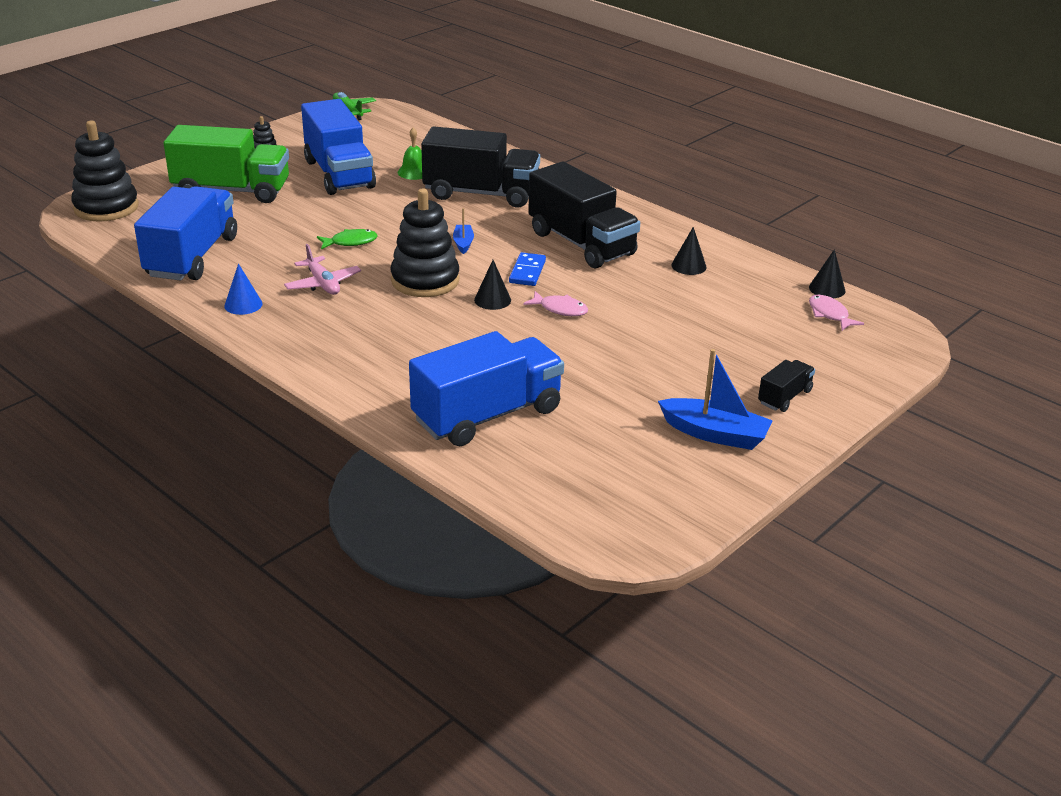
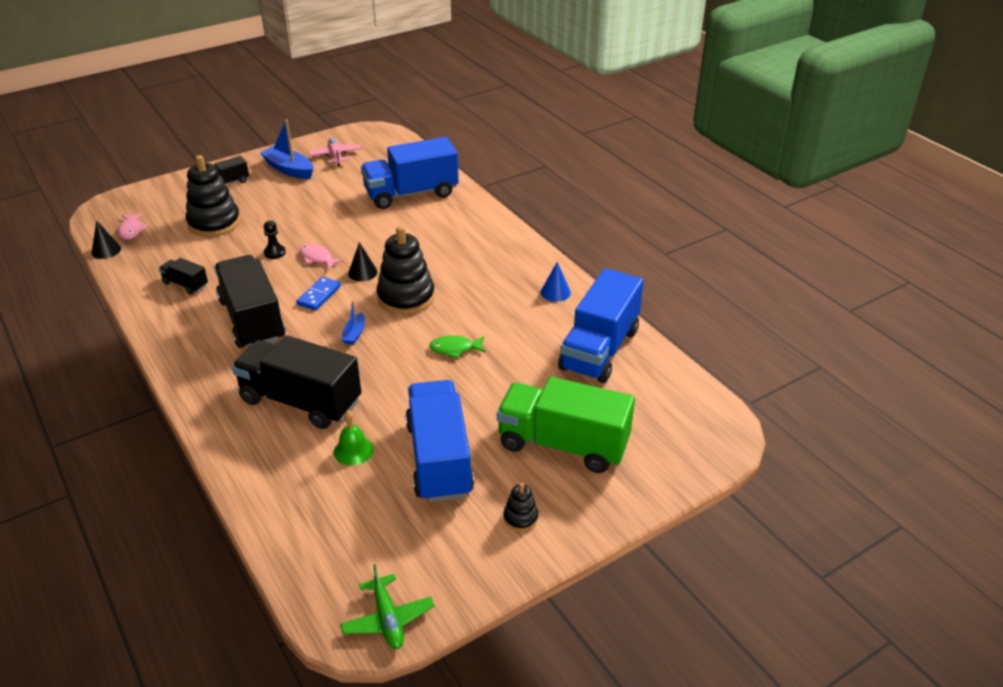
camera: 165 degrees left, 5 degrees up
black stacking toy [71,121,139,222] -> black stacking toy moved to [186,155,240,237]
pink plane [284,244,361,295] -> pink plane moved to [308,137,362,166]
black cone [671,227,707,275] -> black truck [159,258,208,295]
none -> black pawn [264,220,286,259]

